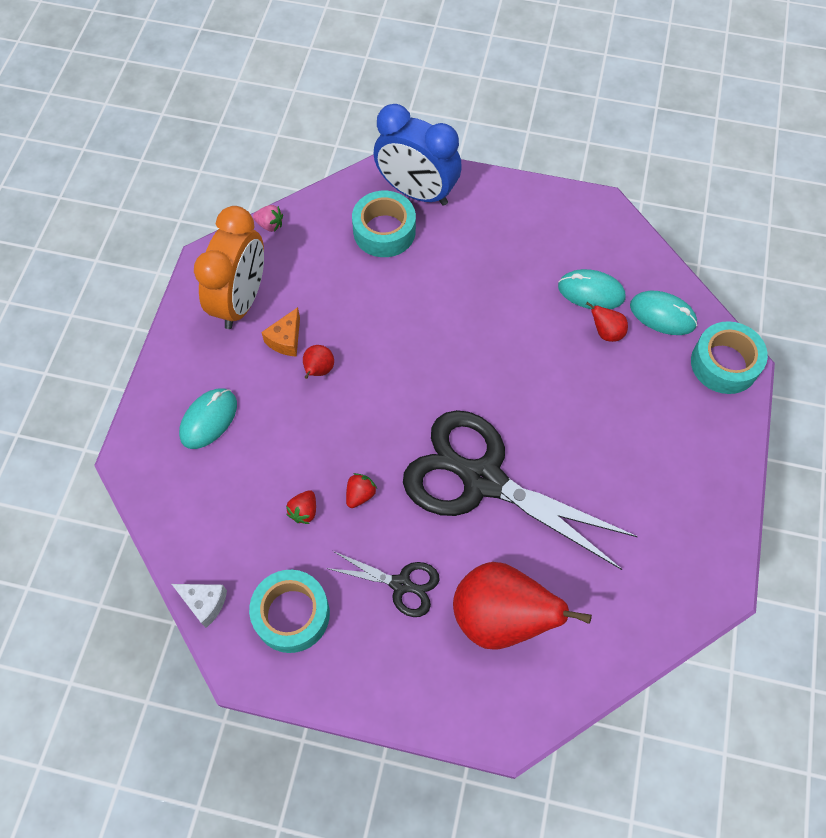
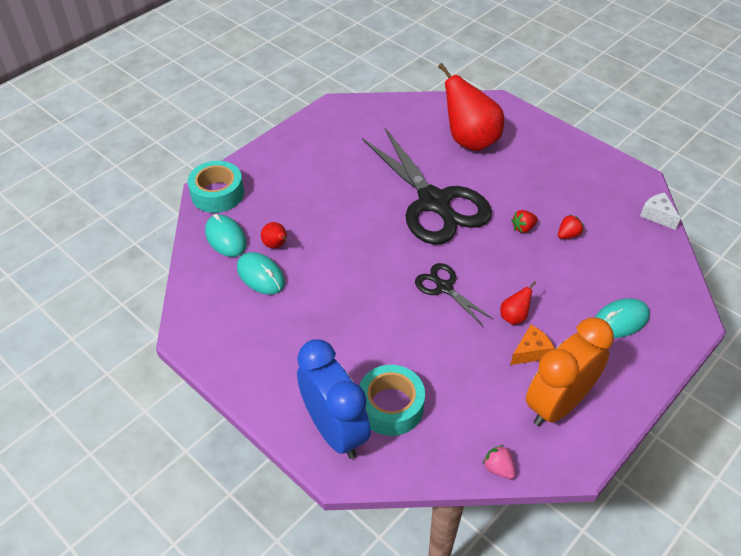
camera: 150 degrees left, 15 degrees down
turquoise tape [249,570,330,653] -> none
black scissors [326,551,440,617] -> black scissors moved to [415,263,494,326]

